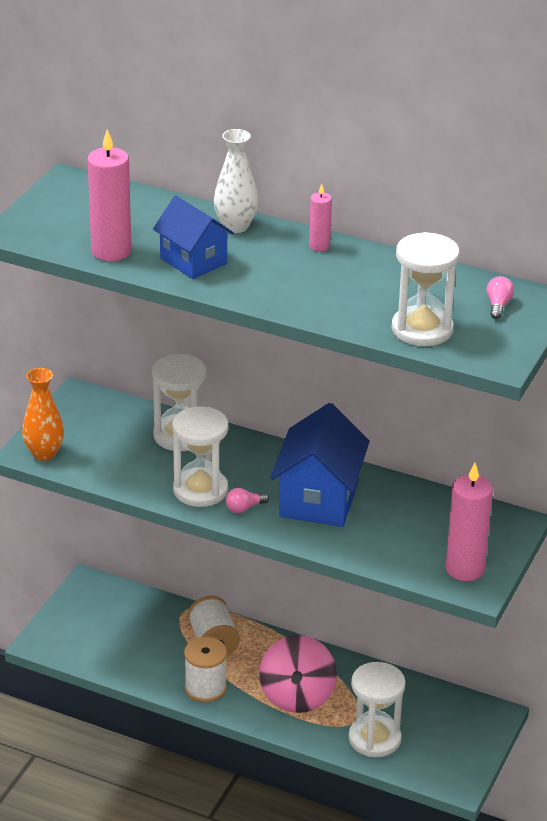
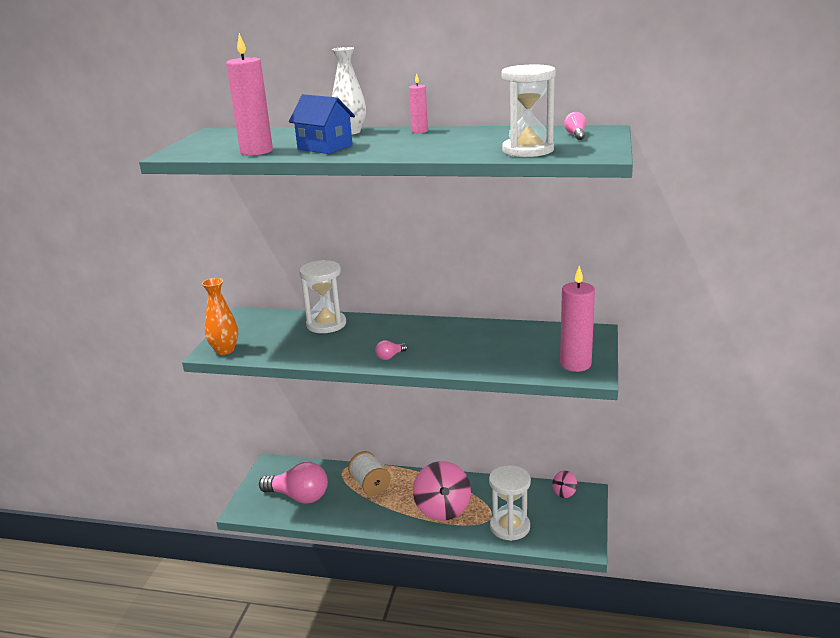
camera: 10 degrees left, 10 degrees down
white hourglass [172,406,228,507] -> none
white spool [184,637,227,703] -> none
blue house [270,403,370,527] -> none
none -> pink light bulb [259,462,328,504]
none -> pink spinning top [552,471,577,498]

